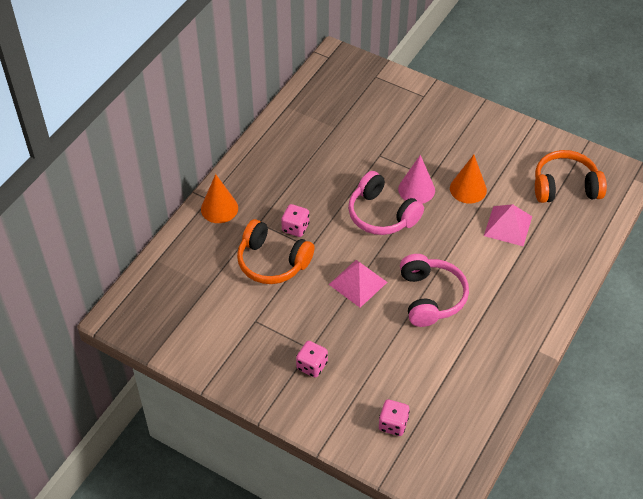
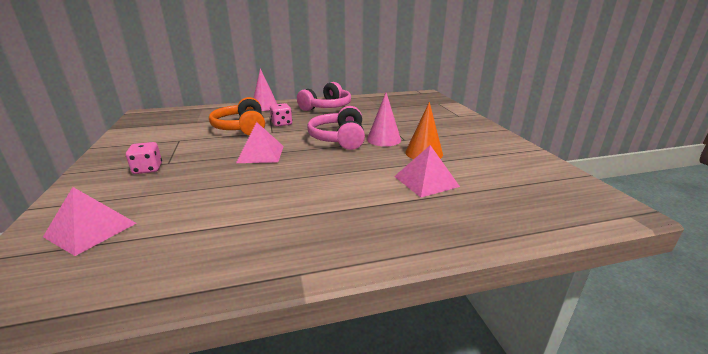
camera: 45 degrees right, 25 degrees down
orange cone [201,174,238,223] -> pink cone [254,68,277,111]
pink dice [379,400,410,436] -> pink pyramid [43,187,137,256]
pink headphones [400,254,469,327] -> pink headphones moved to [297,82,351,111]
orange headphones [535,150,607,203] -> none

